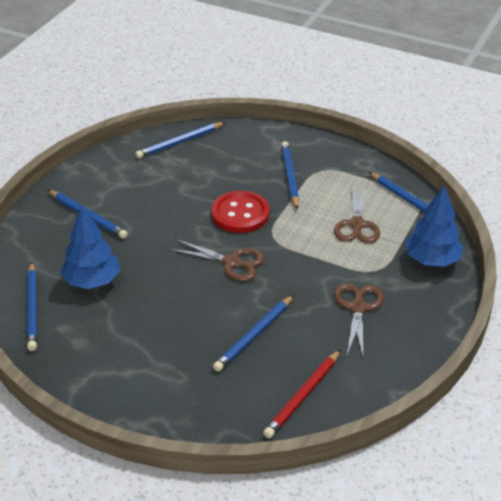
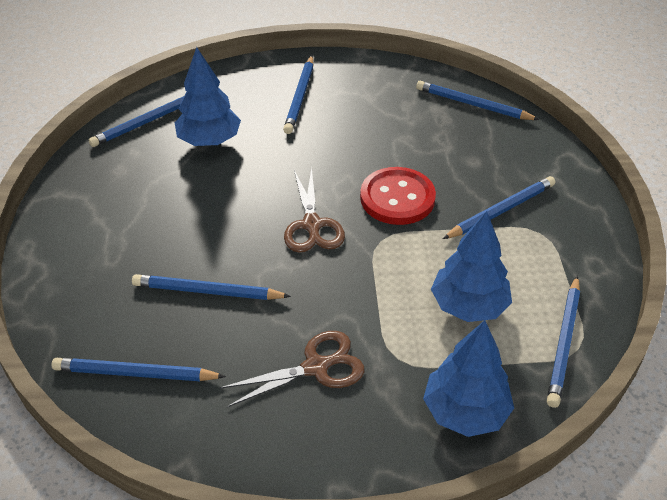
camera: 60 degrees right, 5 degrees up
red pencil [263,349,341,438] -> blue pencil [52,358,226,381]
brown scissors [334,184,380,243] -> blue tree [431,211,512,322]

